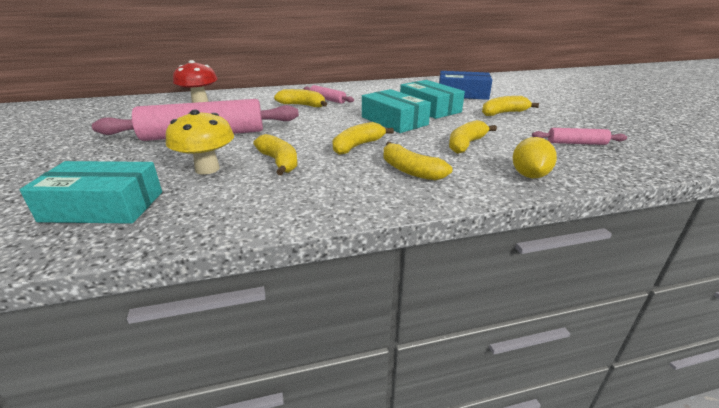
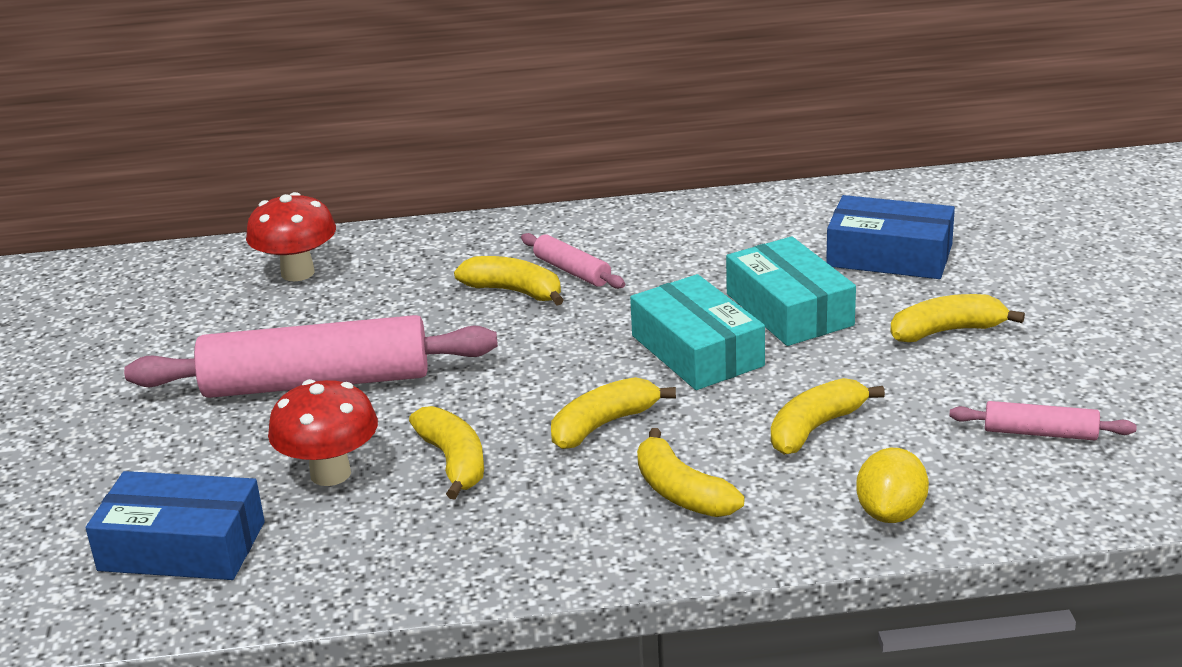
camera: 10 degrees right, 0 degrees up
turquoise box [20,161,162,224] -> blue box [86,471,265,580]
yellow mushroom [166,109,234,175] -> red mushroom [268,379,378,486]

